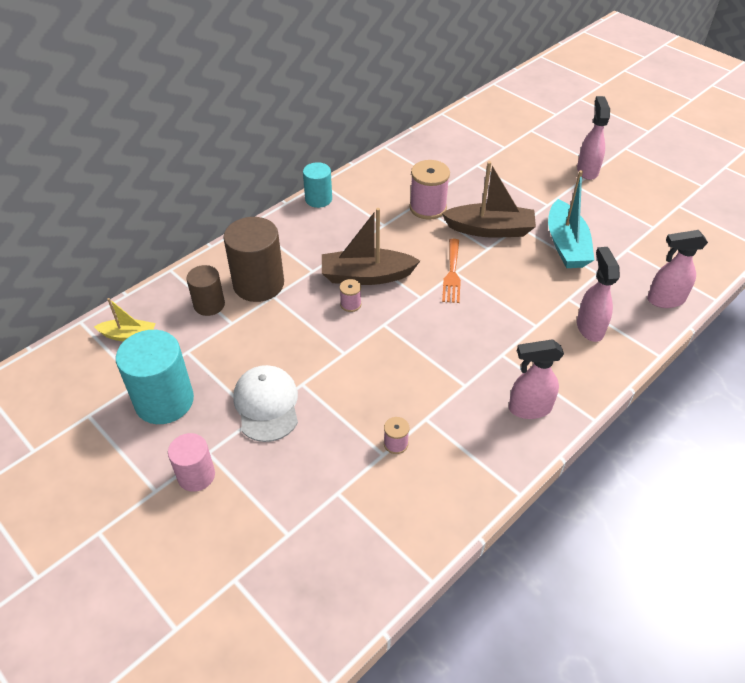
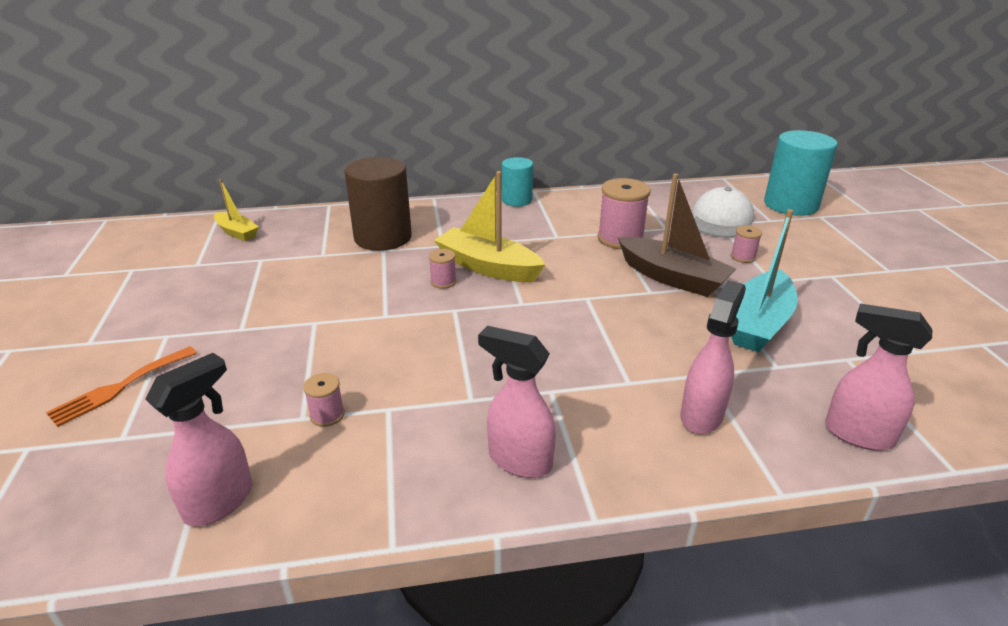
camera: 35 degrees right, 15 degrees down
turquoise cylinder [116,330,194,424] -> turquoise cylinder moved to [764,130,837,216]
pink cylinder [168,433,215,492] -> none
brown cylinder [186,265,225,316] -> none
white cap [233,365,298,442] -> white cap moved to [692,187,754,238]
brown boat [322,208,420,285] -> yellow boat [434,171,545,282]
orange fork [442,239,461,303] -> orange fork moved to [46,346,197,427]
pink spray bottle [577,96,610,180] -> pink spray bottle moved to [145,353,253,526]
none -> pink spool [731,226,762,263]

